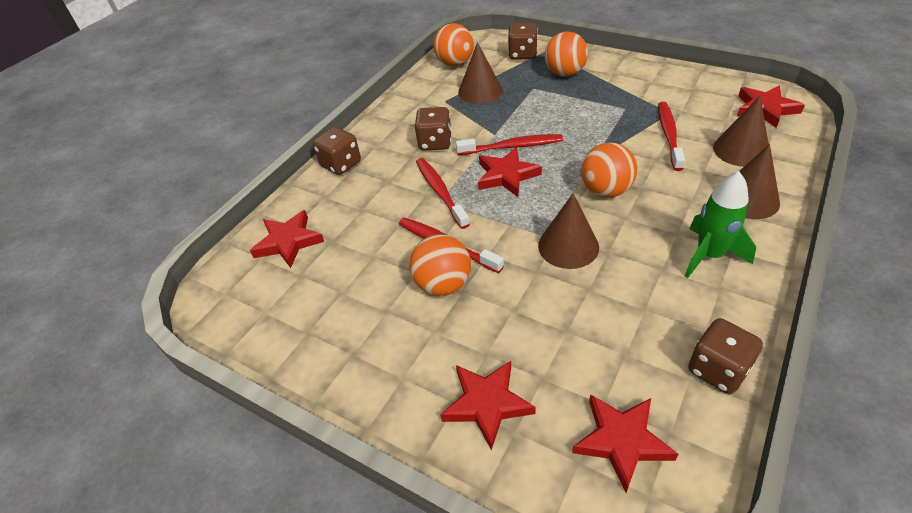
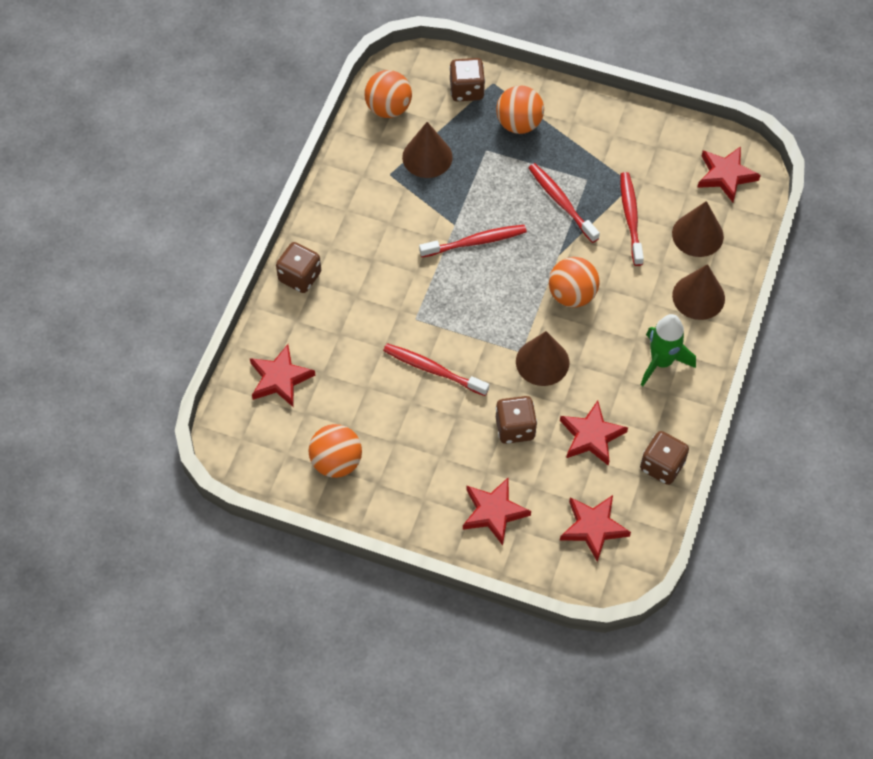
camera: 15 degrees left, 15 degrees up
orange ball [410,234,471,296] -> orange ball moved to [308,424,362,478]
brown dice [415,107,452,150] -> brown dice moved to [496,396,537,444]
red toothbrush [416,158,470,229] -> red toothbrush moved to [528,163,600,243]
red star [478,147,542,197] -> red star moved to [560,401,628,466]

